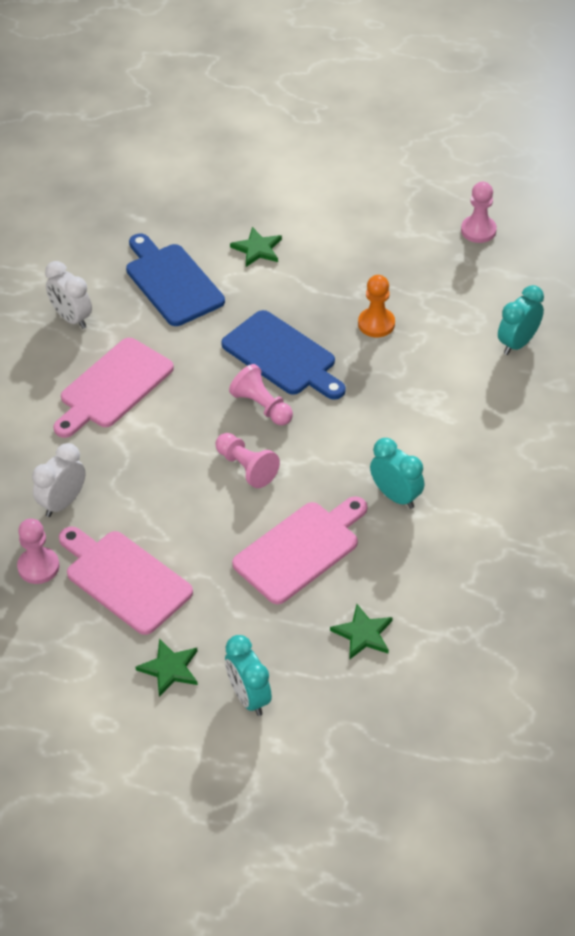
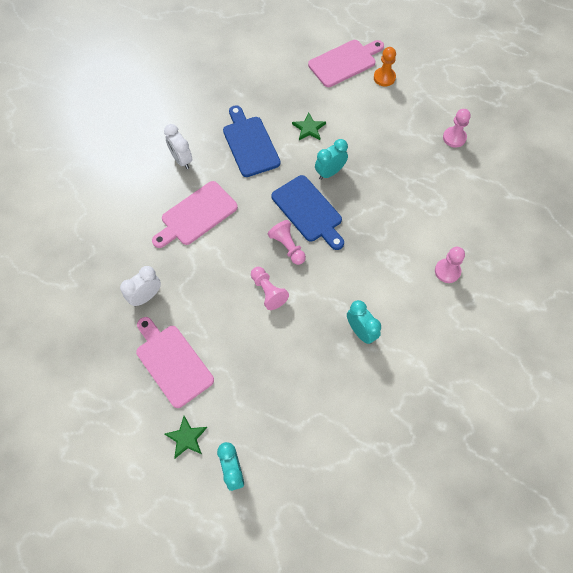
camera: 10 degrees right, 15 degrees up
pink pawn [17,519,59,584] -> pink pawn moved to [435,247,465,283]
pink cutting board [232,496,367,604] -> pink cutting board moved to [308,40,384,87]
green star [330,604,393,660] -> none
orange pawn [358,275,395,337] -> orange pawn moved to [374,47,396,86]
turquoise clock [498,285,544,355] -> turquoise clock moved to [315,139,348,180]

